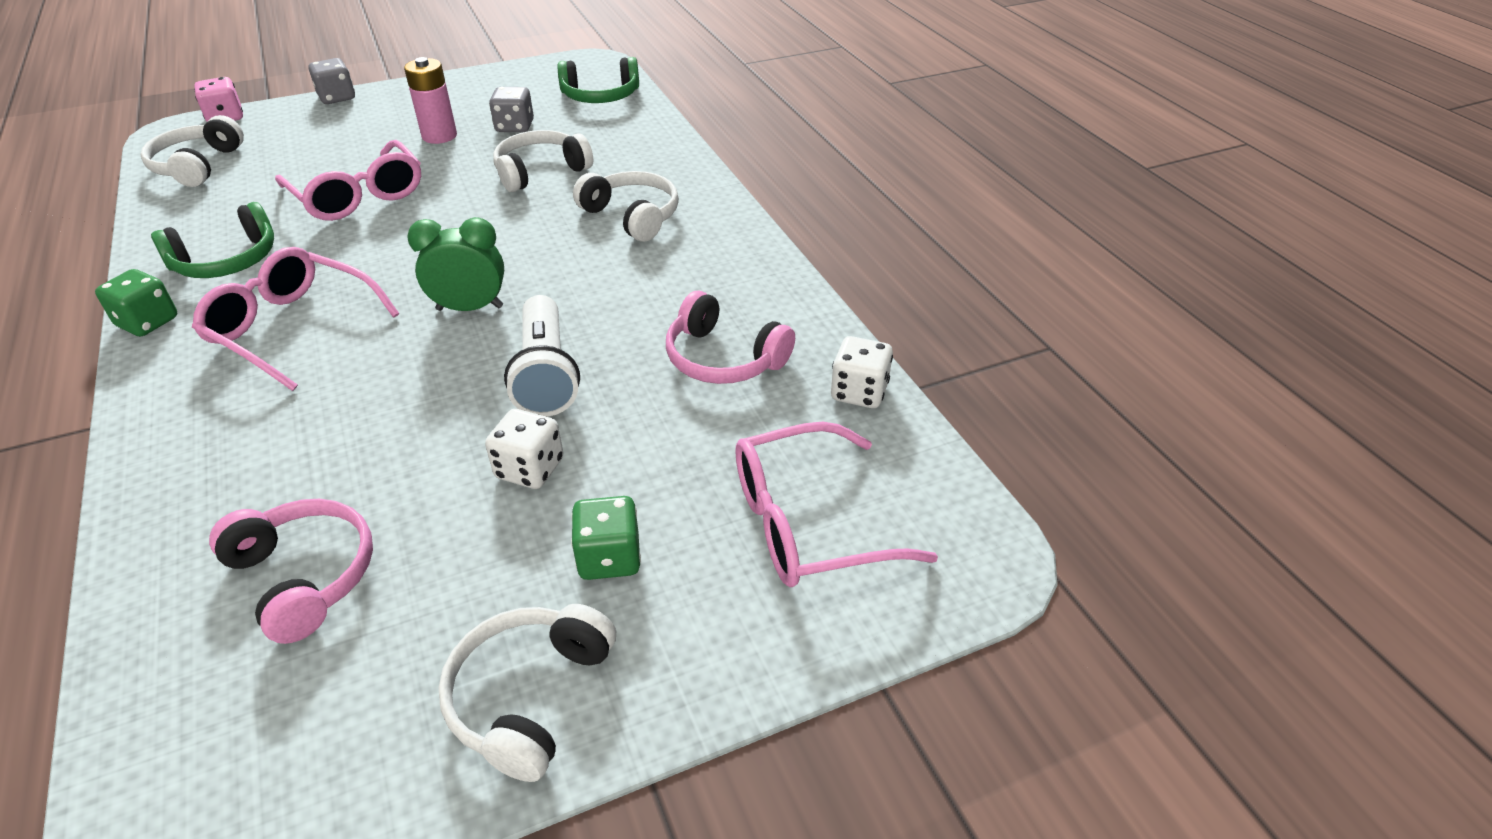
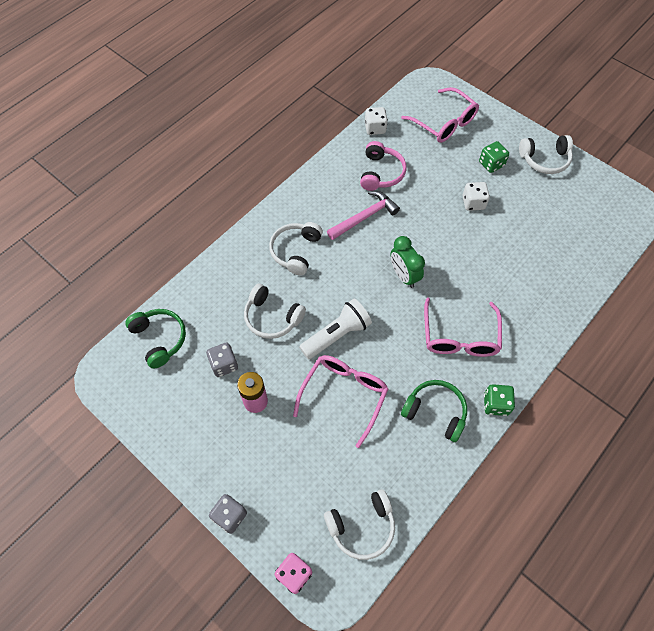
camera: 115 degrees left, 20 degrees up
pink headphones [209,499,373,644] -> none
white flashlight [504,295,580,417] -> white flashlight moved to [299,299,372,360]
none -> pink hammer [327,191,400,240]

